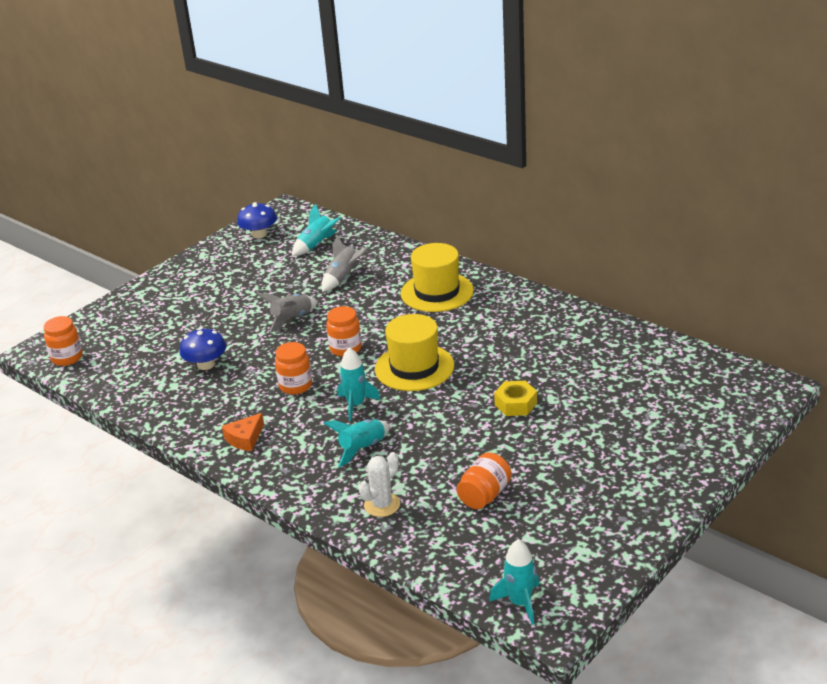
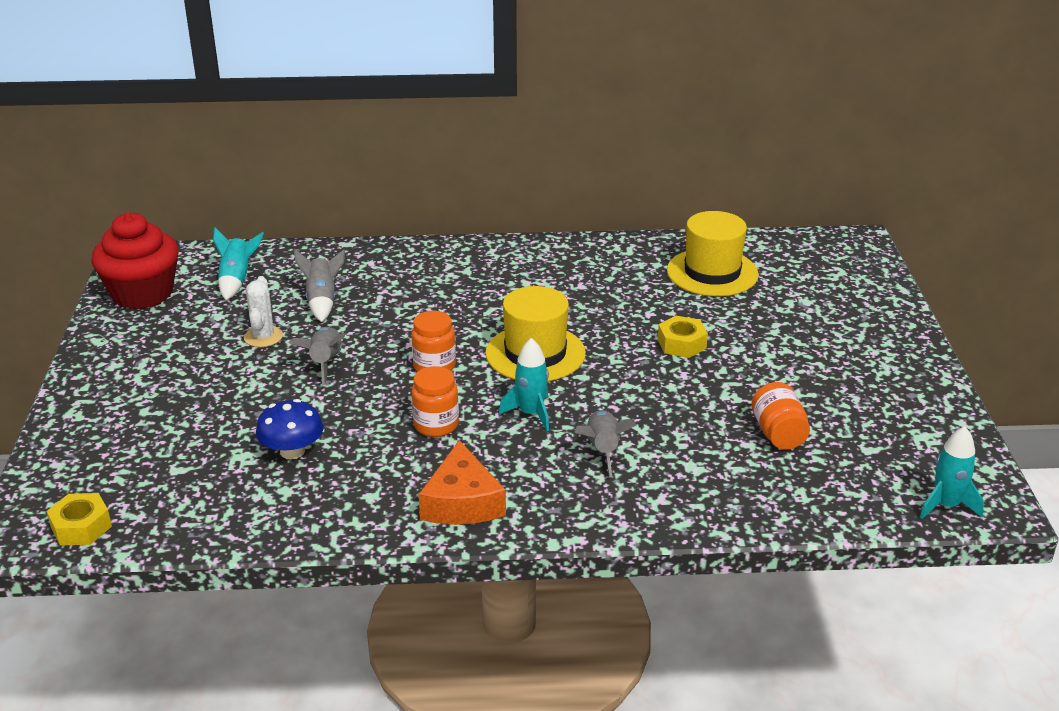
camera: 45 degrees left, 0 degrees up
orange jar [44,316,83,366] -> yellow nut [47,493,112,546]
orange cheese [222,413,264,451] -> orange cheese [419,440,506,525], size x1.58
blue mushroom [237,202,277,238] -> red cupcake [91,213,179,309]
turquoise rocket [323,419,390,467] -> grey rocket [575,410,636,477]
white cactus [358,452,400,517] -> white cactus moved to [244,276,283,347]
yellow hat [401,243,474,312] -> yellow hat moved to [667,211,759,296]

